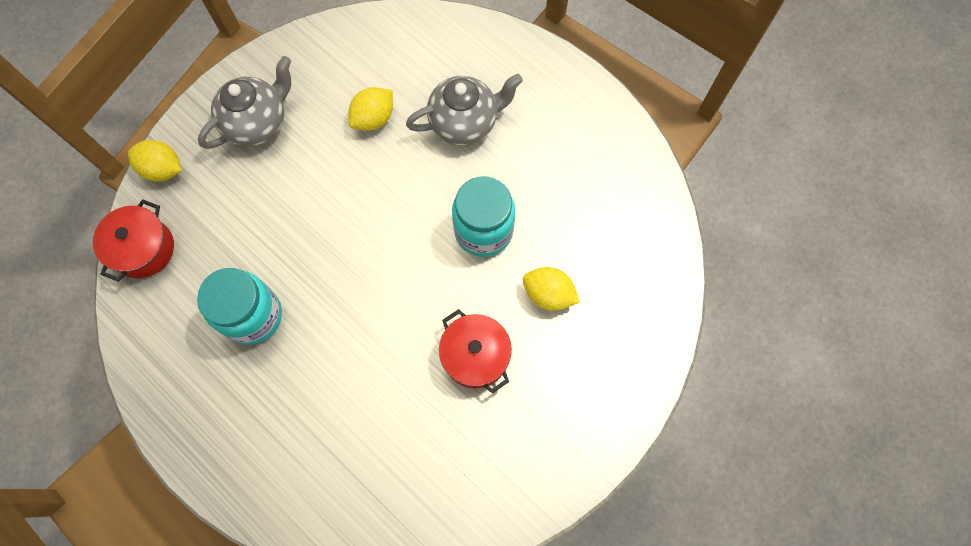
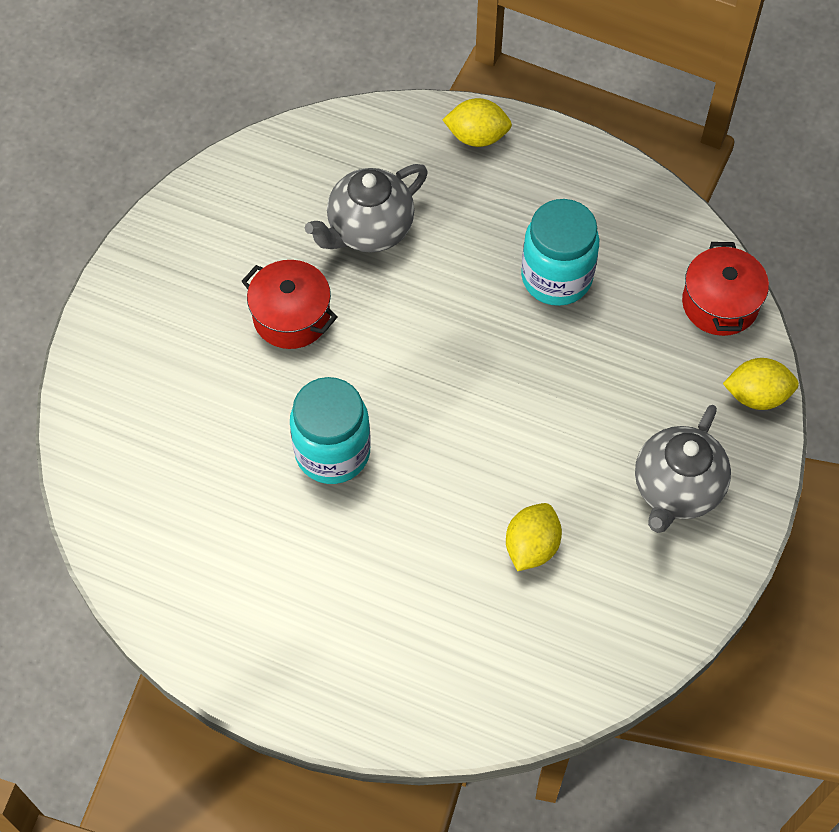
camera: 160 degrees right, 10 degrees down
grey teapot [406,74,523,146] -> grey teapot moved to [305,164,428,253]
yellow lemon [523,267,580,311] -> yellow lemon moved to [443,98,512,147]

